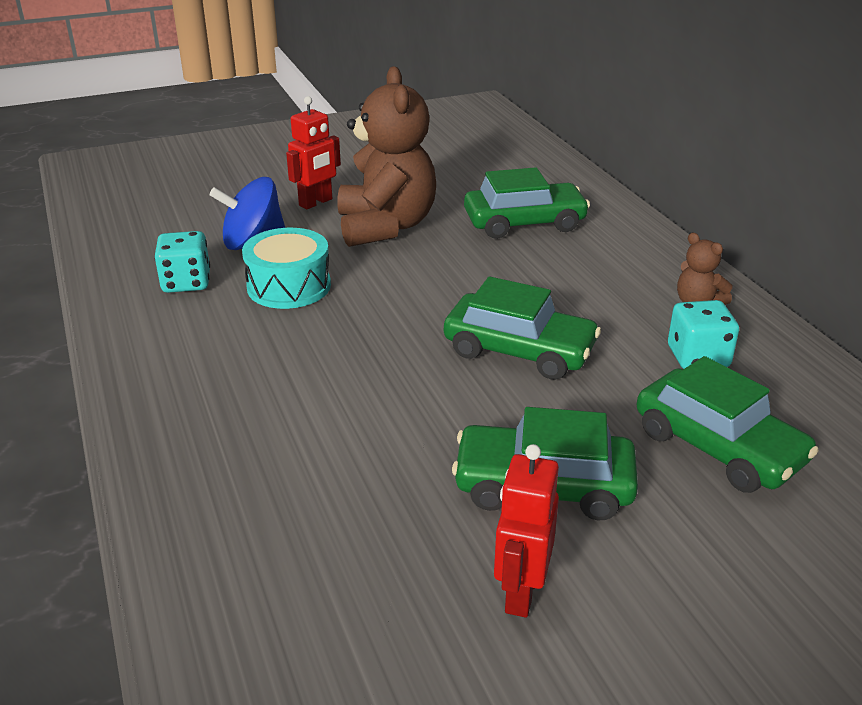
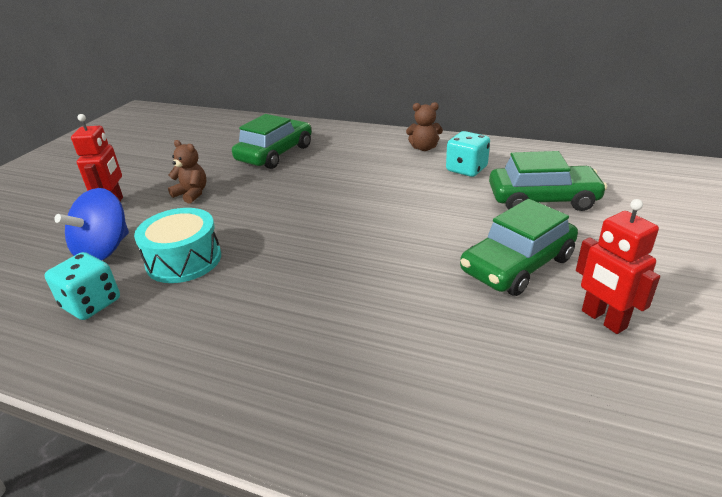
camera: 45 degrees left, 0 degrees up
brown teddy bear [338,66,436,247] -> brown teddy bear [168,140,206,204], size x0.44
green car [444,277,601,380] -> none

